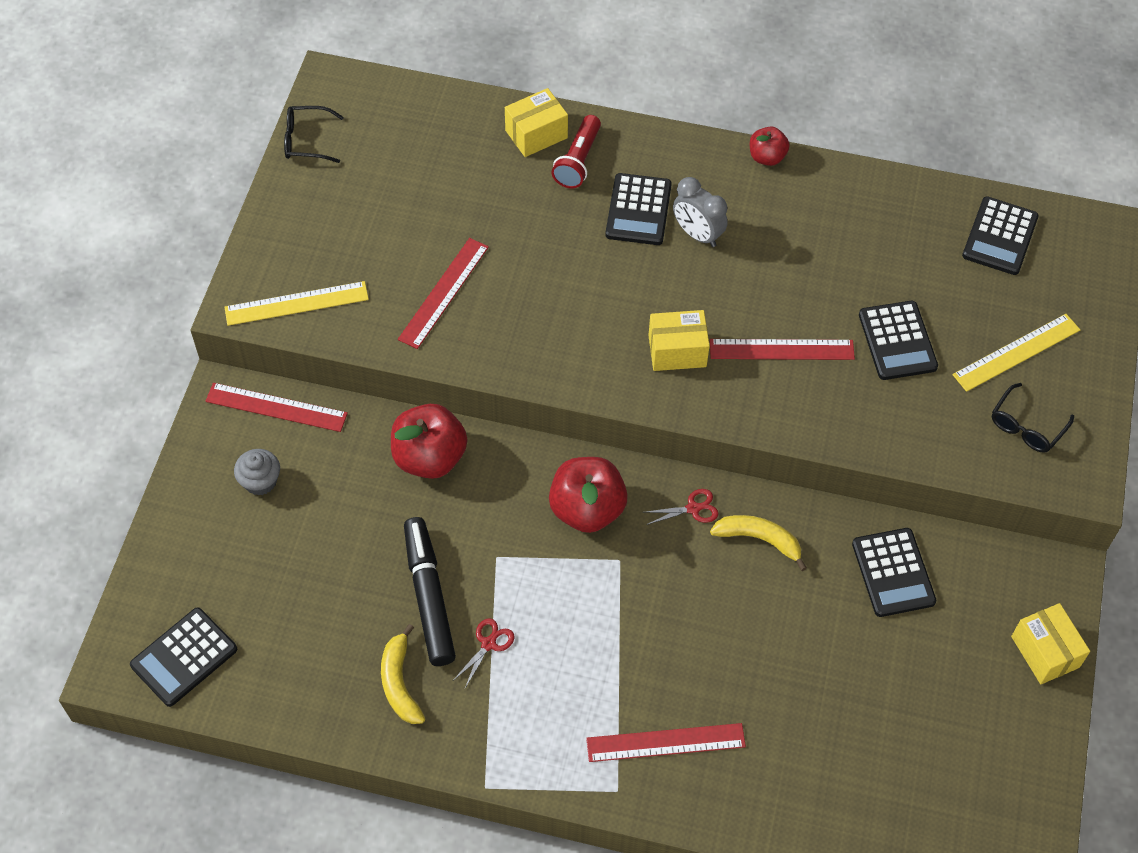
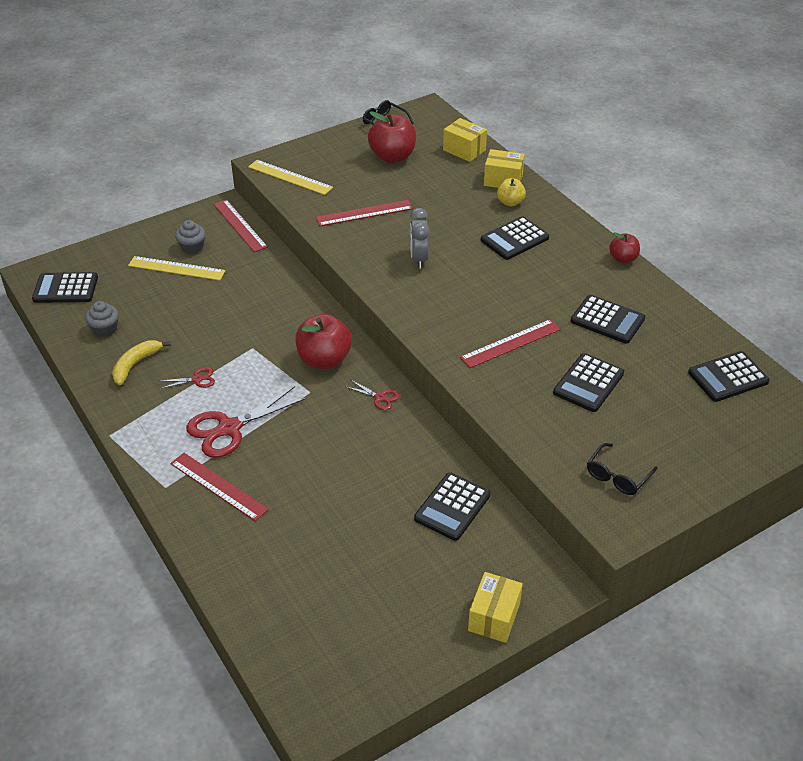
camera: 45 degrees right, 15 degrees down
red apple [391,404,467,479] -> red apple moved to [368,111,416,163]
black marker [404,517,456,666] -> none
red flashlight [551,115,601,188] -> yellow apple [497,178,526,206]
yellow box [648,310,710,371] -> yellow box moved to [443,118,487,162]
grey clock [673,177,728,247] -> grey clock moved to [410,208,430,269]
red ruler [710,339,855,360] -> red ruler turned 75 degrees counterclockwise [460,319,561,368]
yellow banana [710,515,807,571] -> none
yellow ruler [952,314,1080,392] -> yellow ruler moved to [128,256,225,280]
black glasses [992,383,1074,453] -> black glasses turned 45 degrees counterclockwise [587,443,658,495]
none -> grey cupcake [85,301,119,337]
none -> red scissors [186,386,307,458]
none -> black calculator [571,295,645,344]

